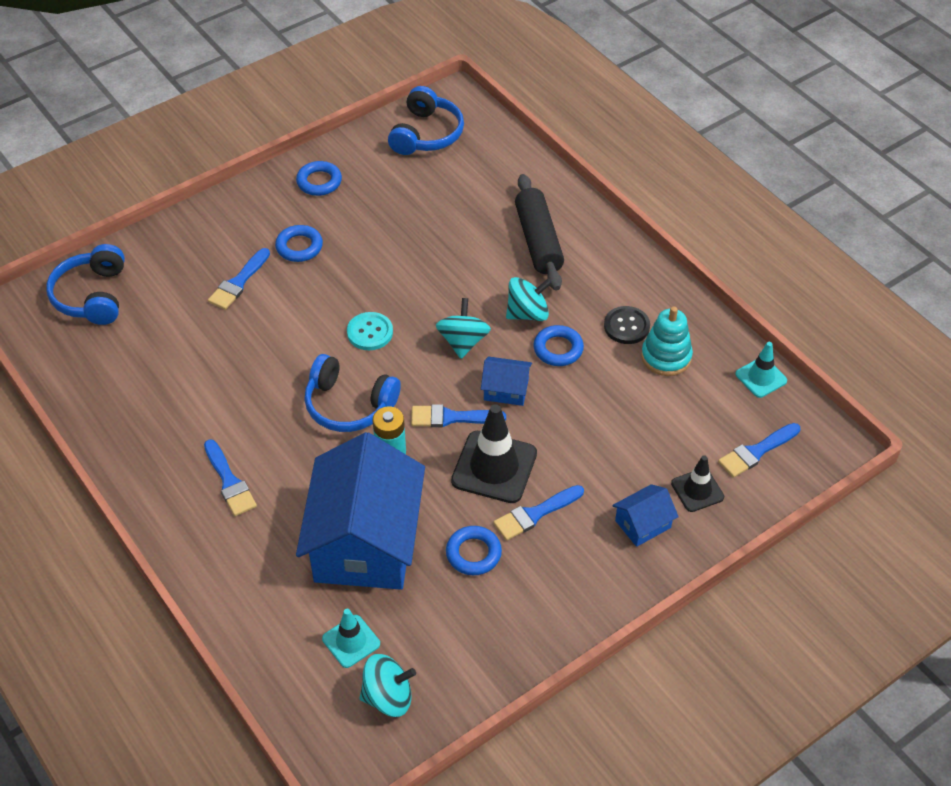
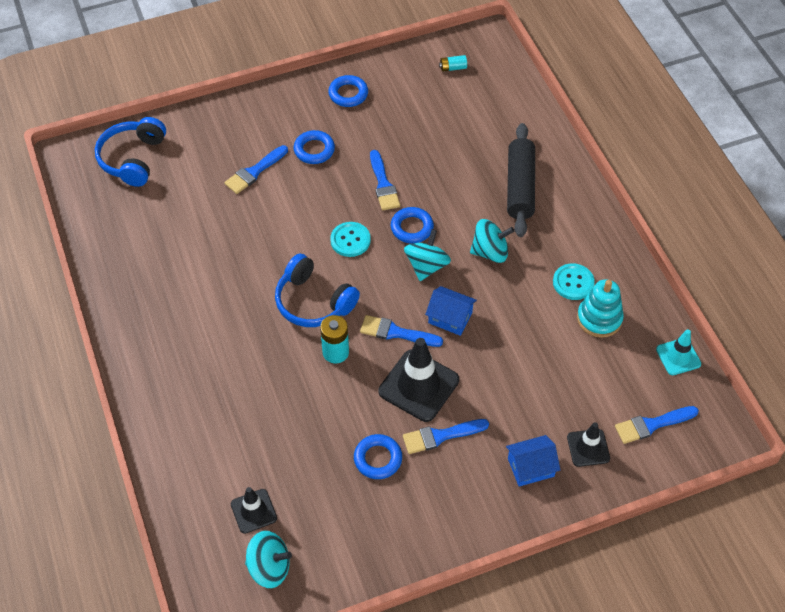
camera: 15 degrees right, 5 degrees up
blue brush [204,439,257,516] -> blue brush moved to [370,150,400,211]
blue house [296,432,425,590] -> none
turquoise traffic cone [322,609,380,668] -> black traffic cone [231,487,277,534]
blue headphones [388,86,464,155] -> turquoise battery [439,55,467,72]
blue ring [533,325,584,366] -> blue ring moved to [391,207,434,244]
black button [604,306,650,344] -> turquoise button [553,263,595,300]

